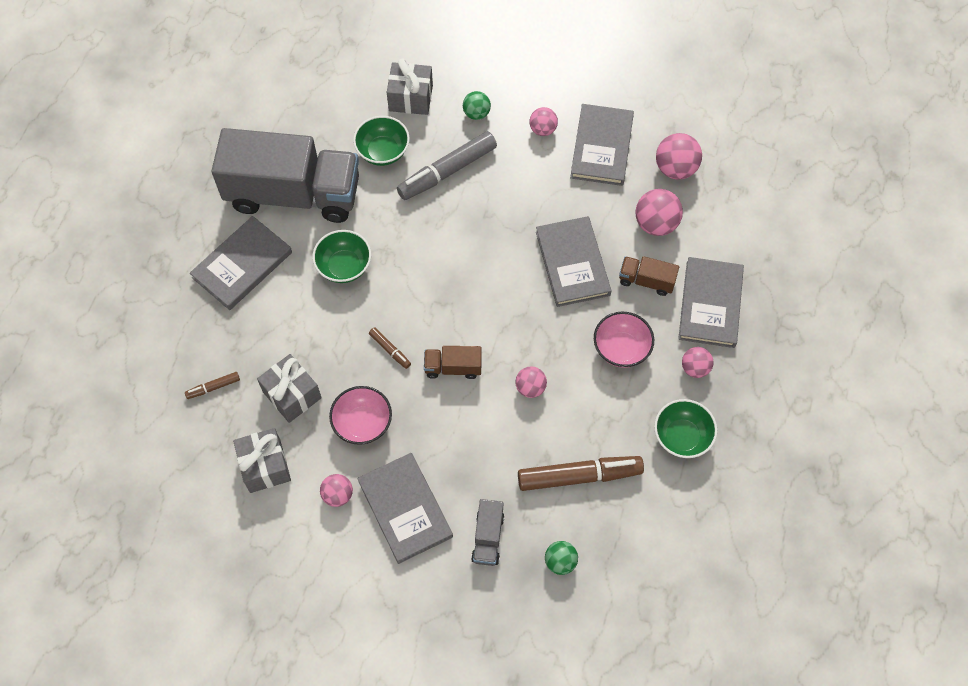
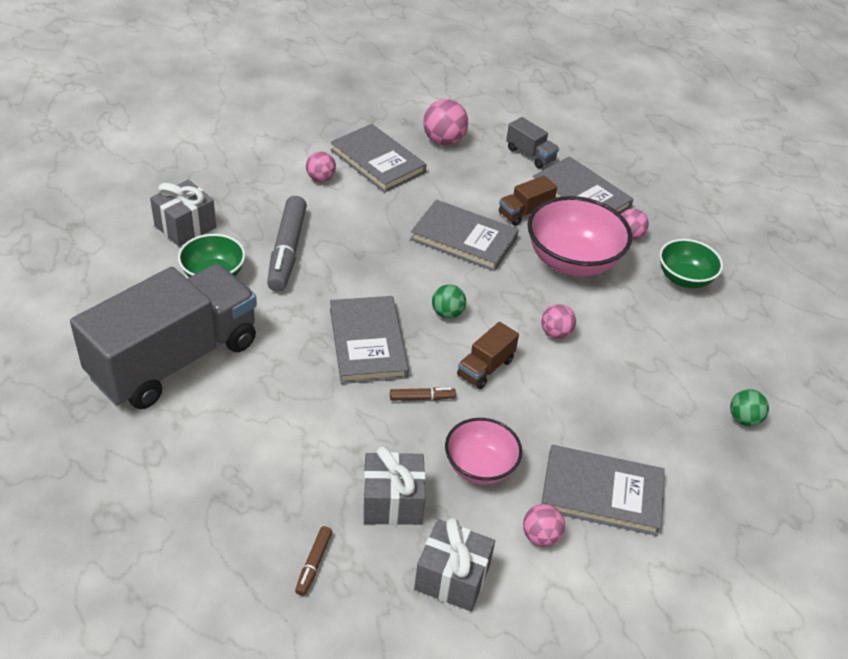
camera: 55 degrees left, 20 degrees down
grey book [190,216,292,310] -> grey book moved to [330,296,409,384]
green bowl [313,230,371,283] -> none
green ball [463,91,491,120] -> green ball moved to [432,284,466,319]
grey truck [471,499,504,566] -> grey truck moved to [506,117,559,168]
brown marker [518,456,644,491] -> none
pink bowl [594,312,654,368] -> pink bowl [527,196,632,277], size x1.64
pink ball [635,189,683,236] -> none

